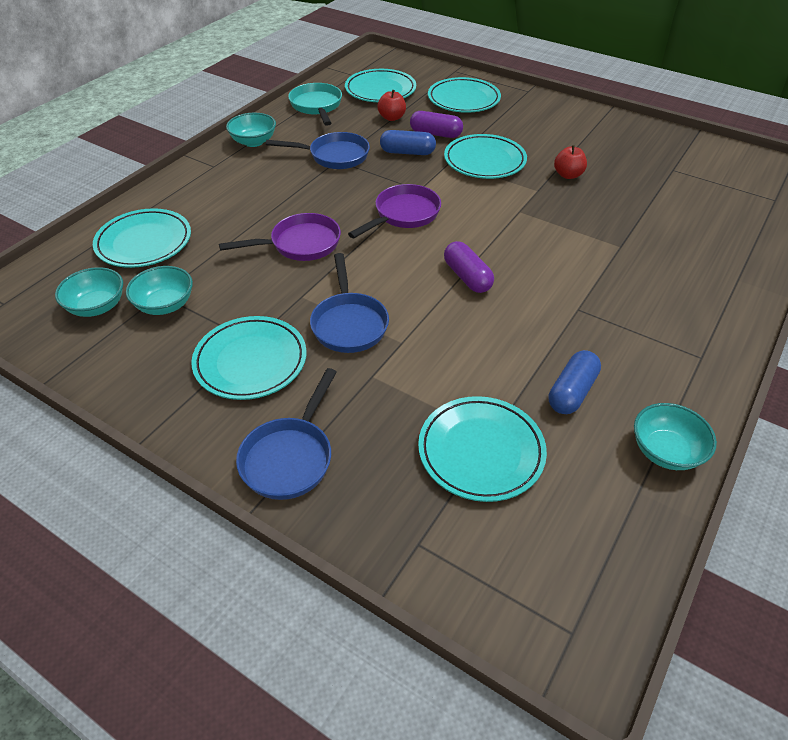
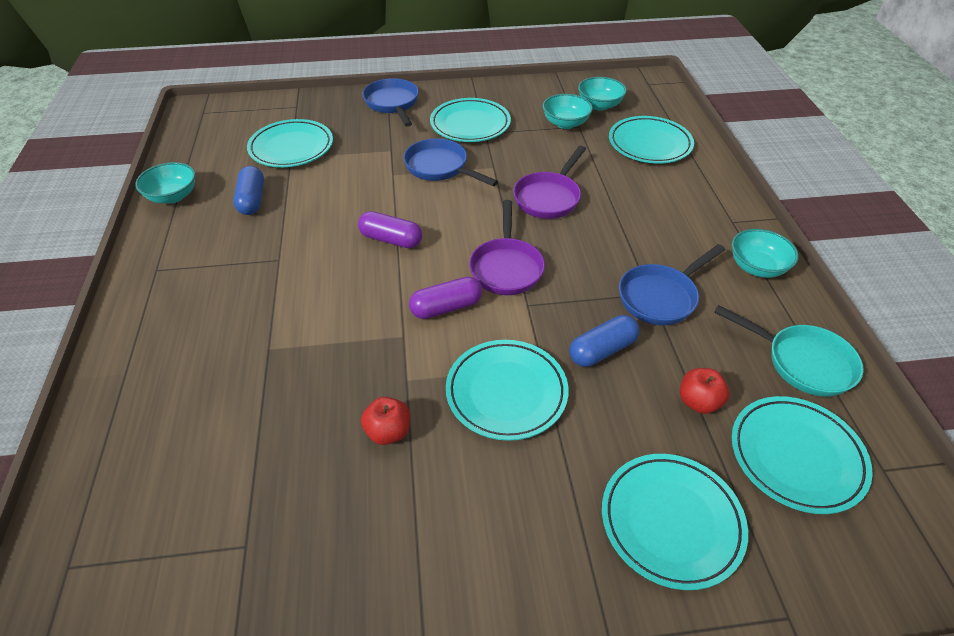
camera: 140 degrees right, 0 degrees up
purple capsule [410,111,463,138] -> purple capsule moved to [409,277,482,319]

